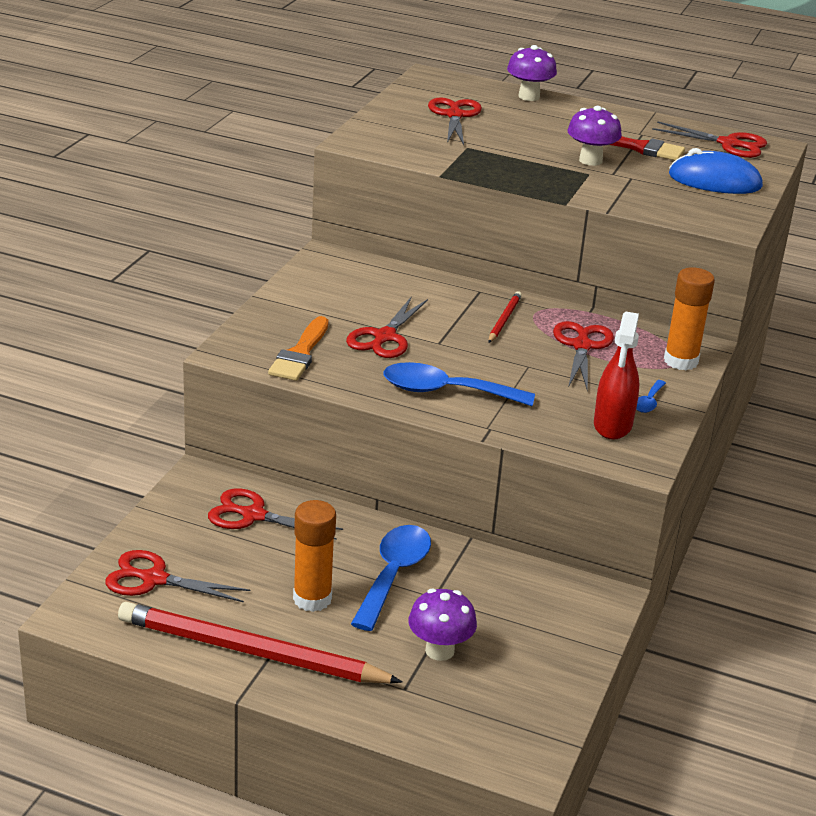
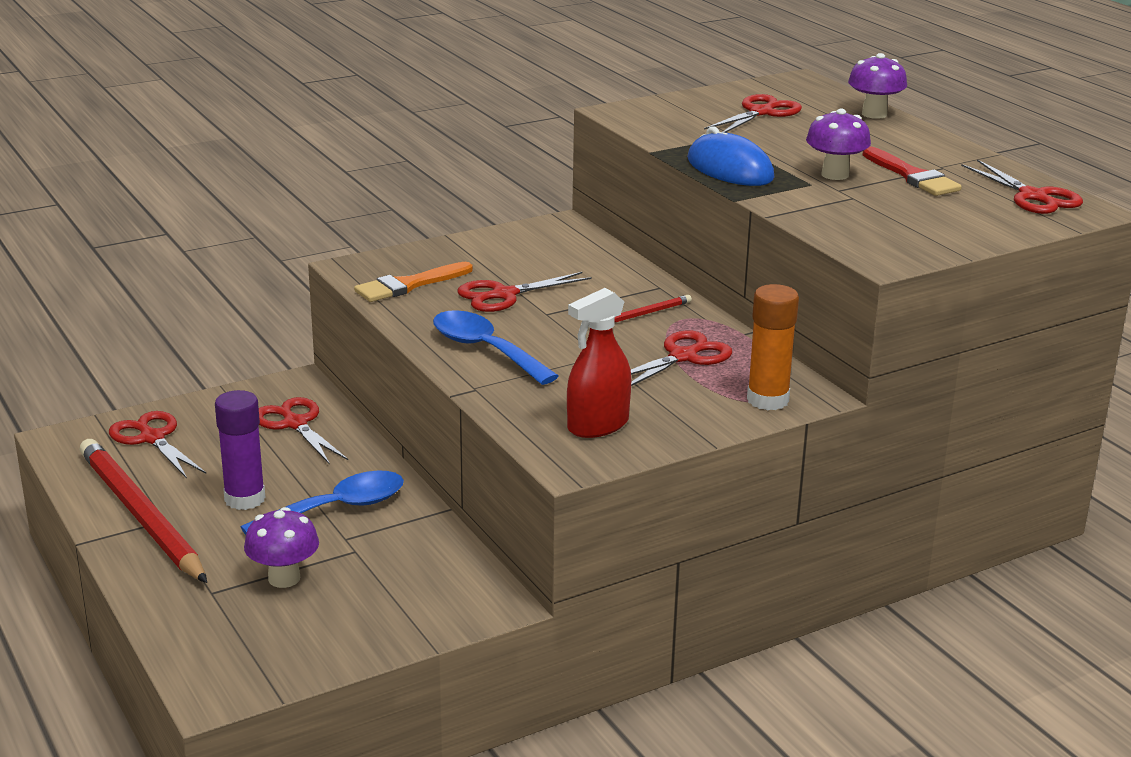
camera: 40 degrees right, 5 degrees down
orange glue stick [293,500,336,612] -> purple glue stick [215,390,265,510]
blue spoon [636,380,666,413] -> none
blue mouse [669,148,763,194] -> blue mouse moved to [687,126,774,186]

